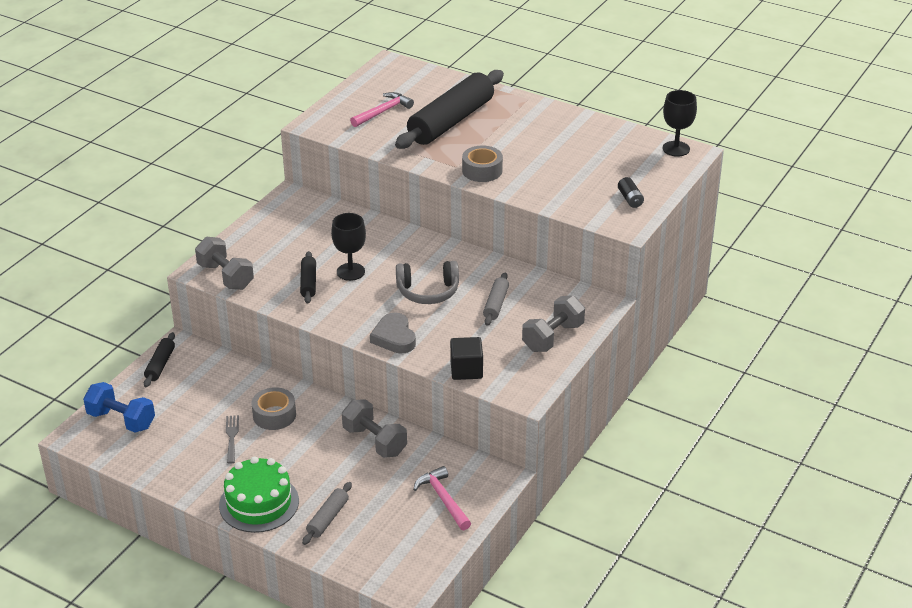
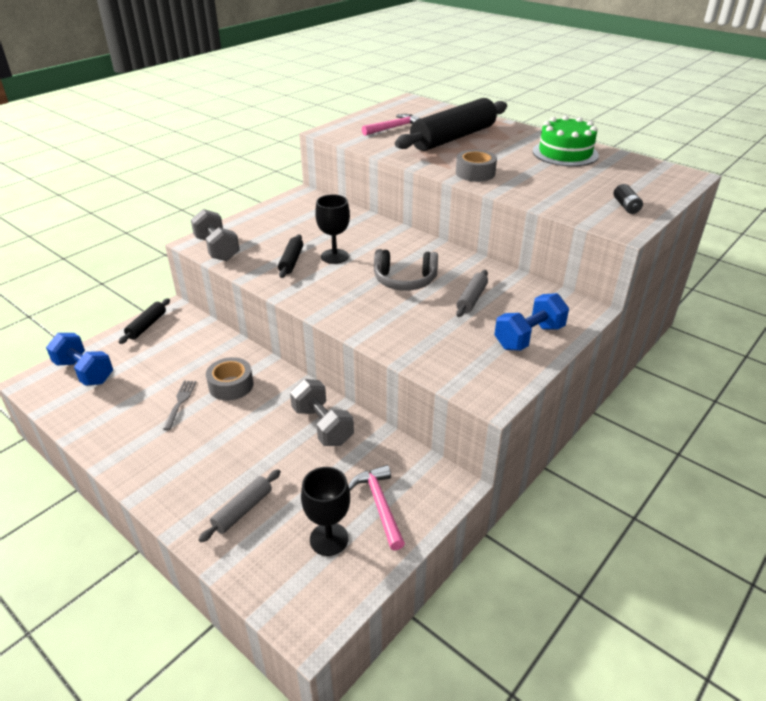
camera: 10 degrees right, 0 degrees up
green cake [219,456,299,533] -> green cake moved to [533,115,599,167]
grey heart [370,312,416,354] -> none
black cube [450,337,483,380] -> none
grey dumbbell [522,295,585,352] -> blue dumbbell [494,293,569,351]
black goblet [662,90,697,157] -> black goblet moved to [301,467,350,556]

